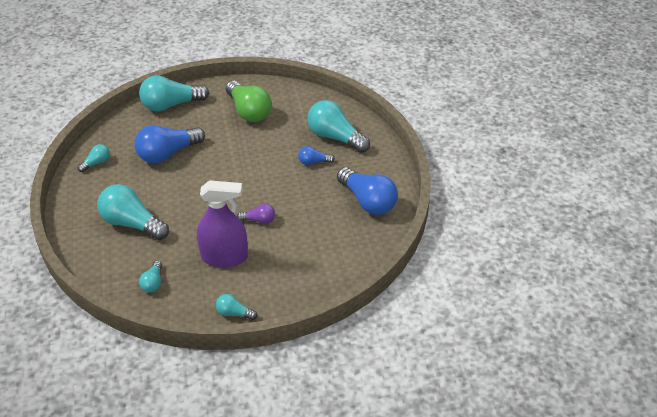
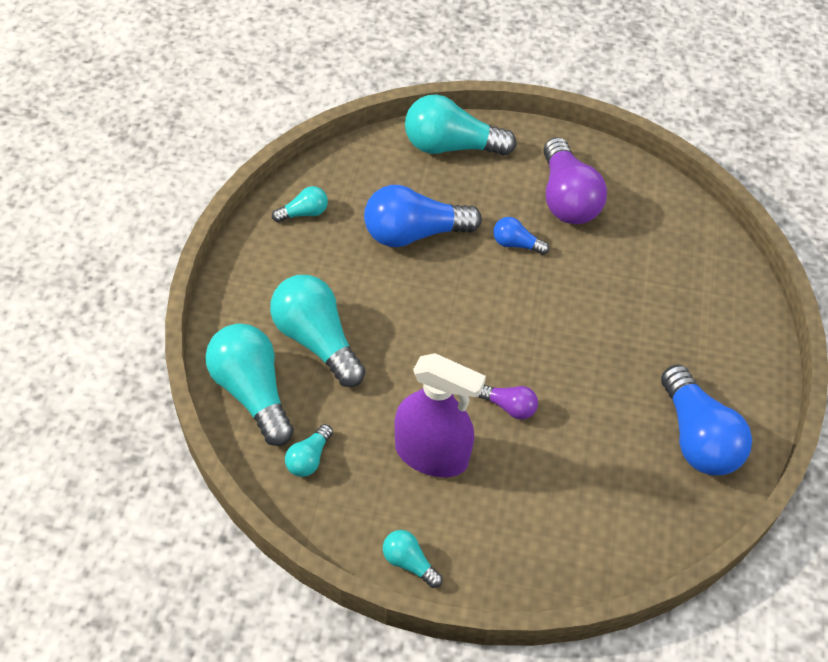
camera: 20 degrees right, 10 degrees up
green light bulb [226,81,272,122] -> purple light bulb [543,137,607,224]
blue light bulb [298,146,334,165] -> blue light bulb moved to [493,217,549,255]
turquoise light bulb [307,100,370,153] -> turquoise light bulb moved to [205,323,294,446]

